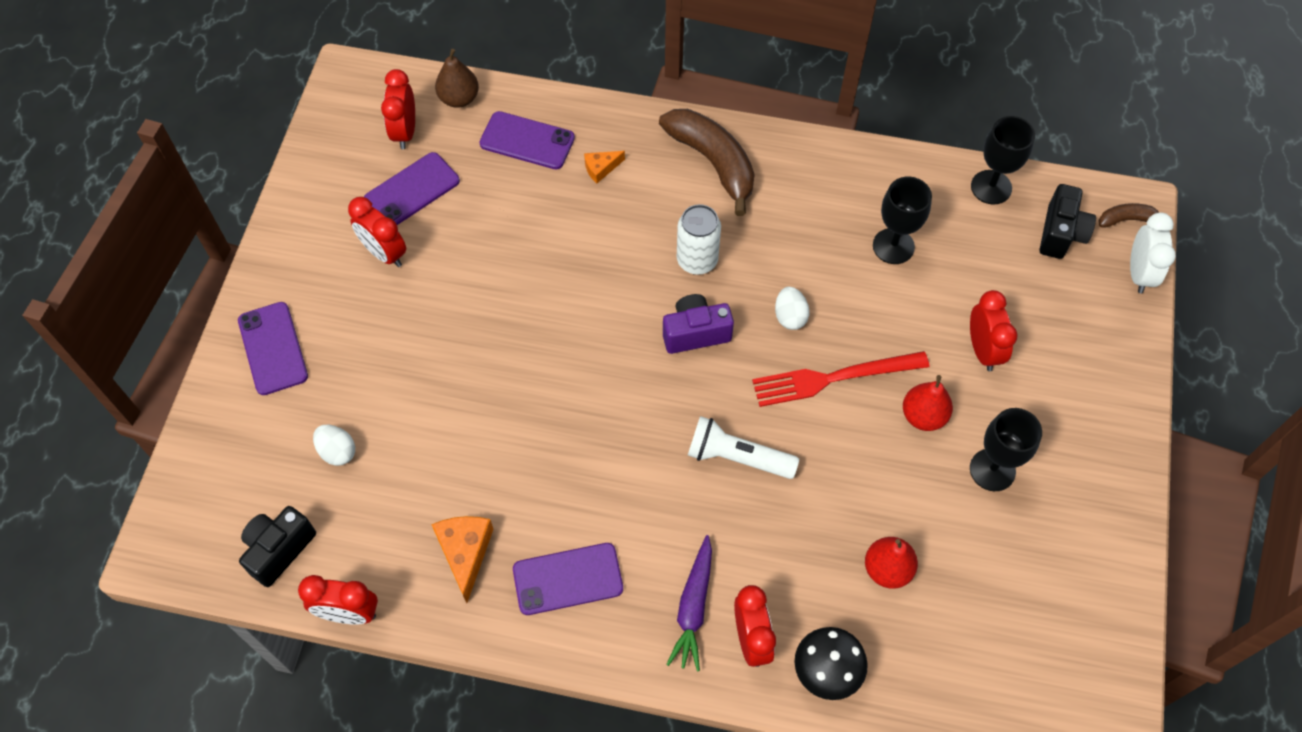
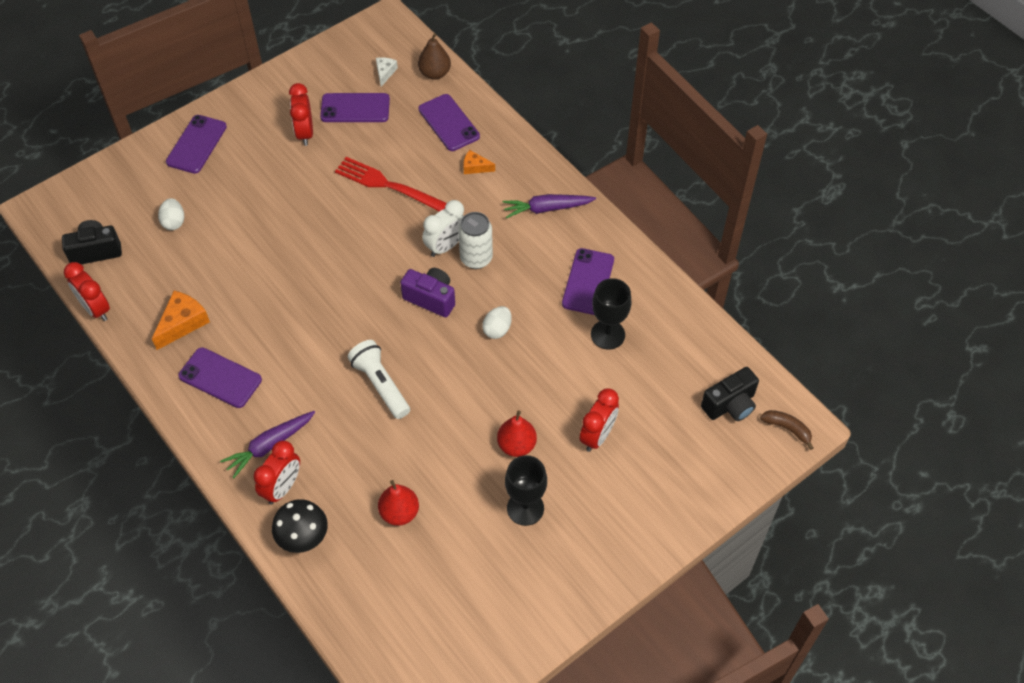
camera: 40 degrees right, 5 degrees down
red clock [381,69,415,149] -> white cheese [376,57,398,87]
brown banana [659,109,755,216] -> purple carrot [503,194,596,218]
red fork [752,351,930,407] -> red fork moved to [335,157,447,211]
black goblet [971,116,1035,205] -> none
white clock [1130,212,1176,293] -> white clock moved to [422,200,464,257]
none -> purple phone [562,248,614,315]

